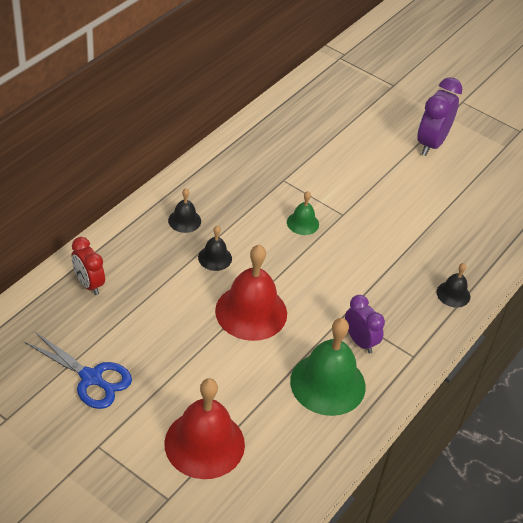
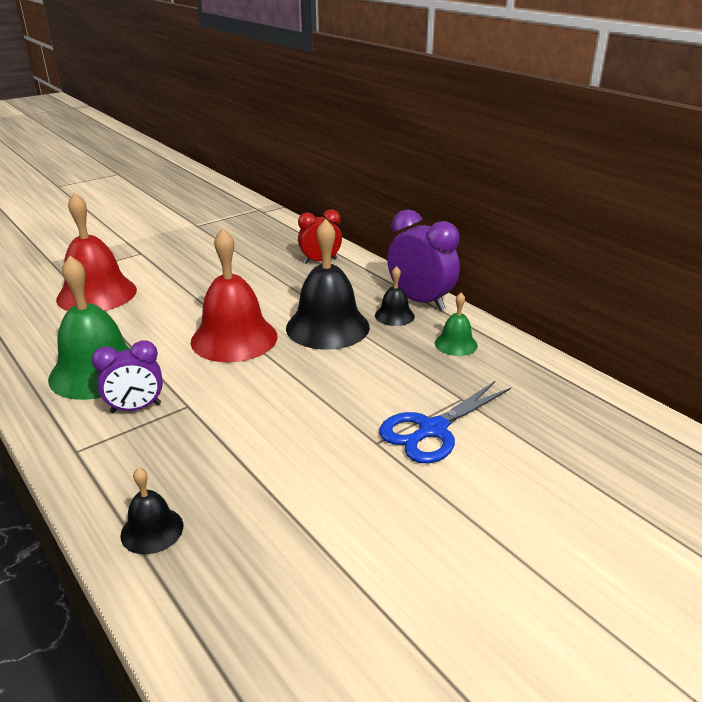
camera: 110 degrees right, 15 degrees down
blue scissors [24,332,132,409] -> blue scissors moved to [379,381,511,463]
black bell [198,226,232,271] -> black bell [286,219,370,350], size x2.04
green bell [287,191,319,235] -> green bell moved to [435,293,478,356]
purple clock [417,77,462,156] -> purple clock moved to [387,210,460,311]

